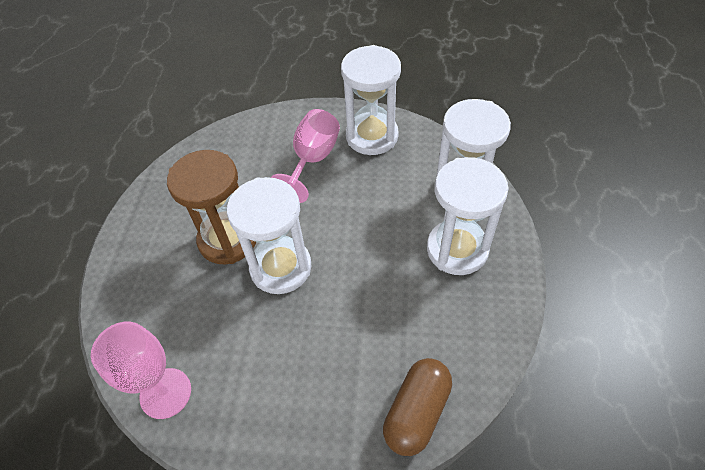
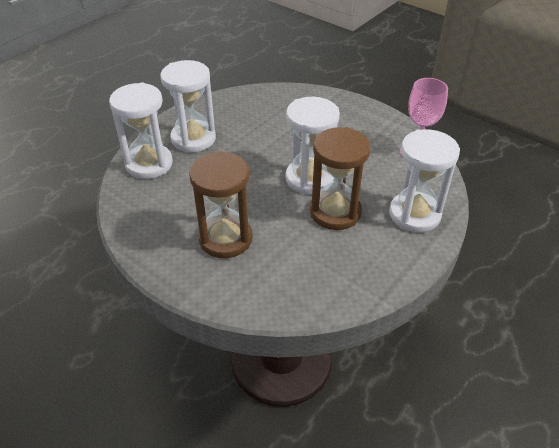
camera: 150 degrees left, 10 degrees down
pink goblet [271,109,340,203] -> brown hourglass [189,151,253,258]
white hourglass [341,45,401,155] -> white hourglass moved to [389,129,460,232]
brown capsule [383,358,452,456] -> none

